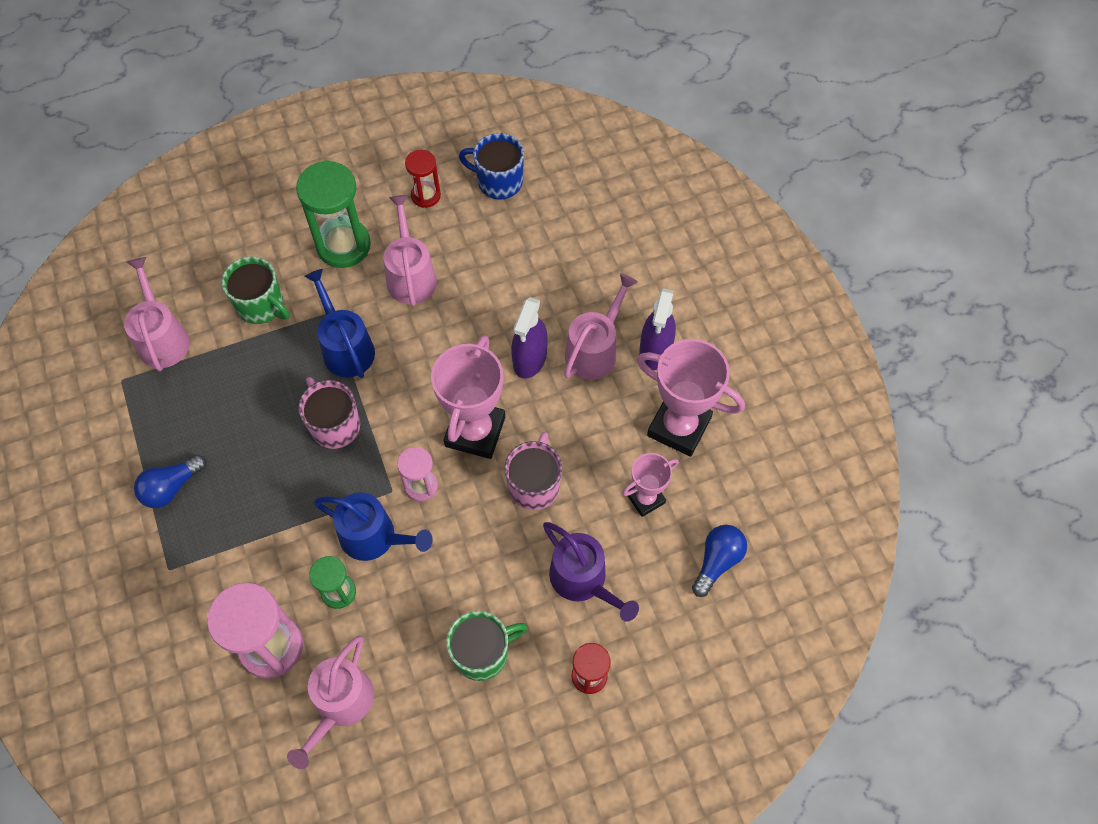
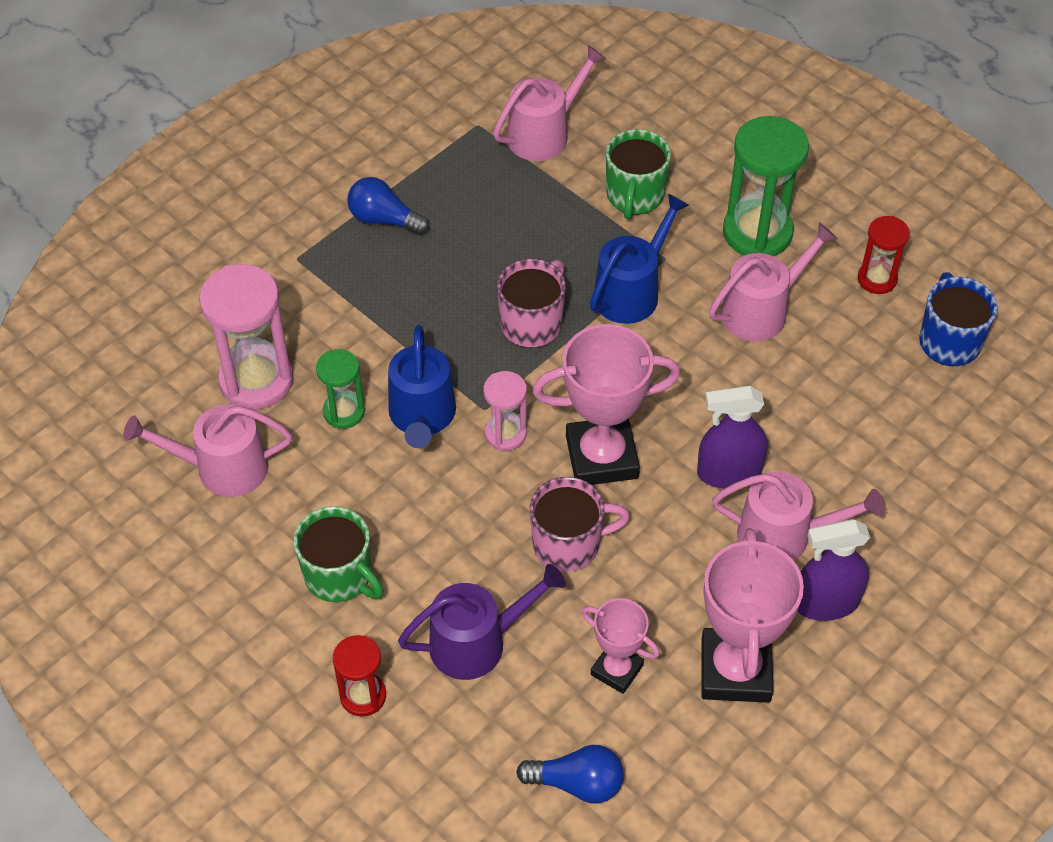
camera: 65 degrees right, 10 degrees down
purple watering can [543,522,639,622] -> purple watering can turned 135 degrees counterclockwise [398,564,565,680]

